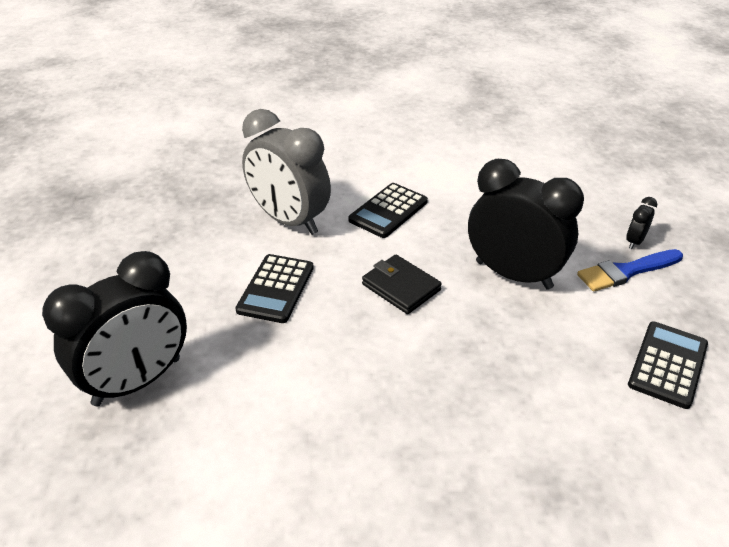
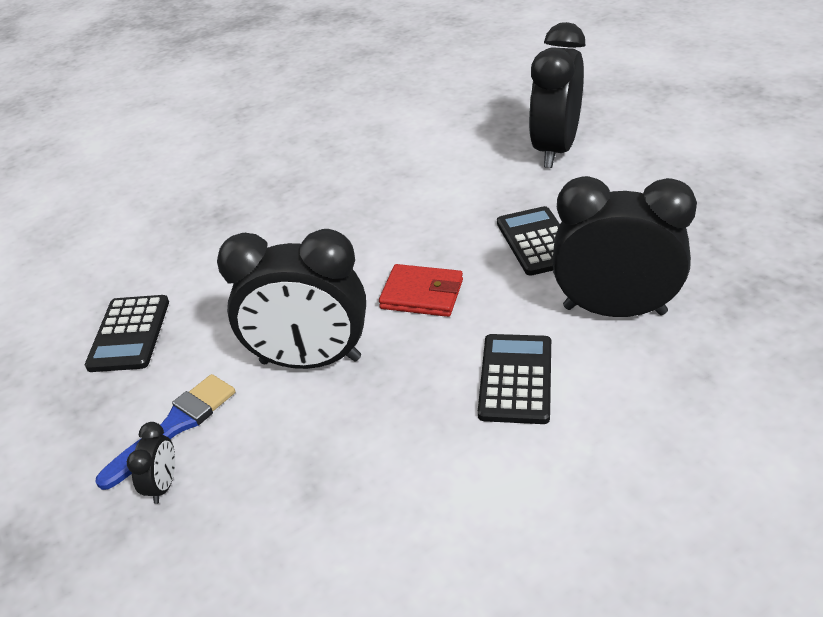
camera: 155 degrees right, 0 degrees up
grey clock [242,109,331,235] -> black clock [552,176,697,317]
black wallet [362,255,442,314] -> red wallet [379,264,463,317]

